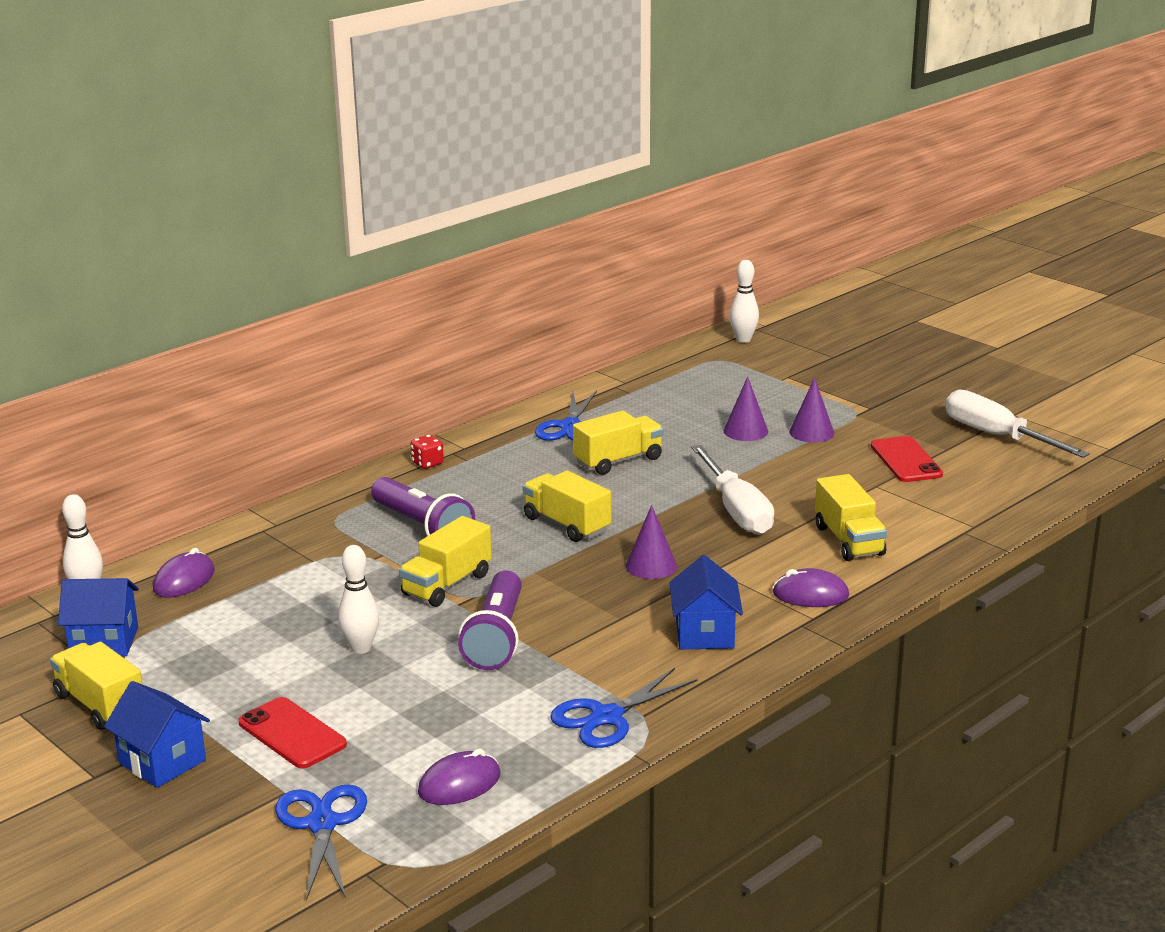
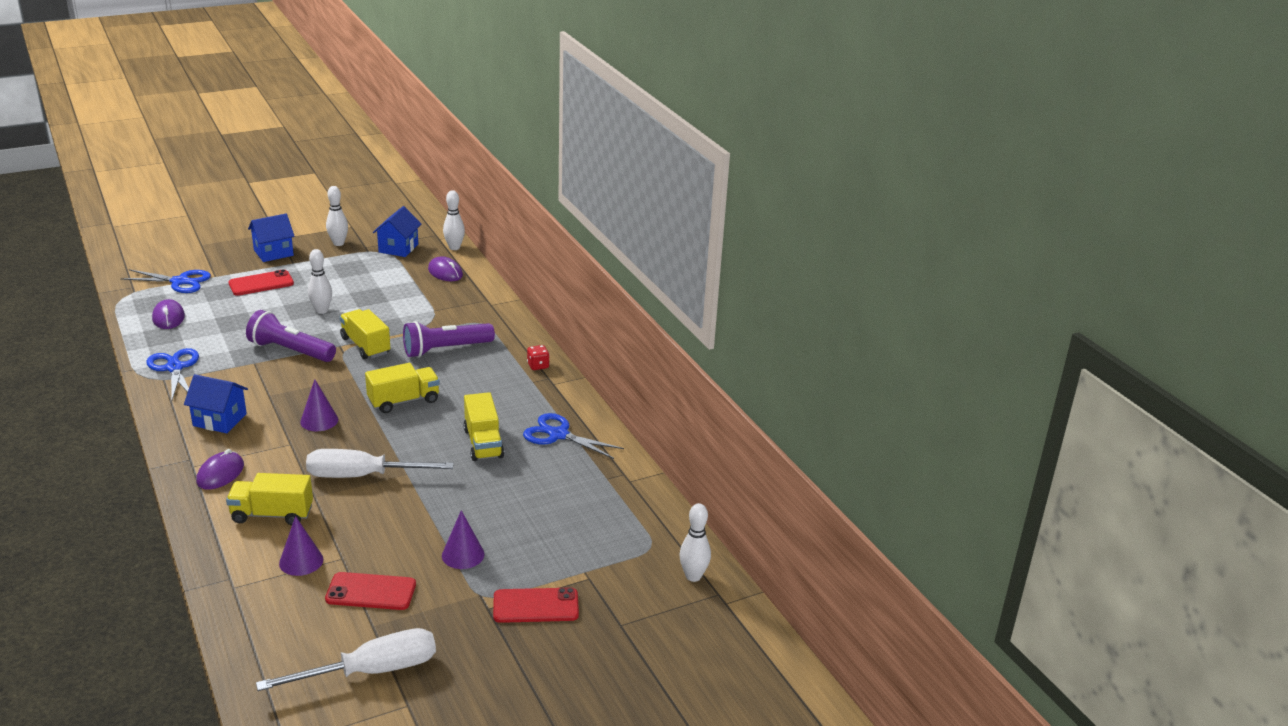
camera: 105 degrees right, 5 degrees up
yellow truck [50,642,143,730] -> white bowling pin [326,186,348,246]
purple cone [724,376,768,441] -> purple cone moved to [279,516,323,576]
none -> red phone [493,587,579,623]

